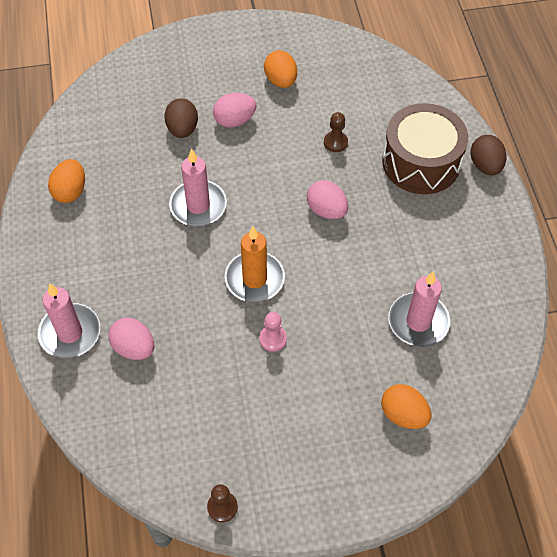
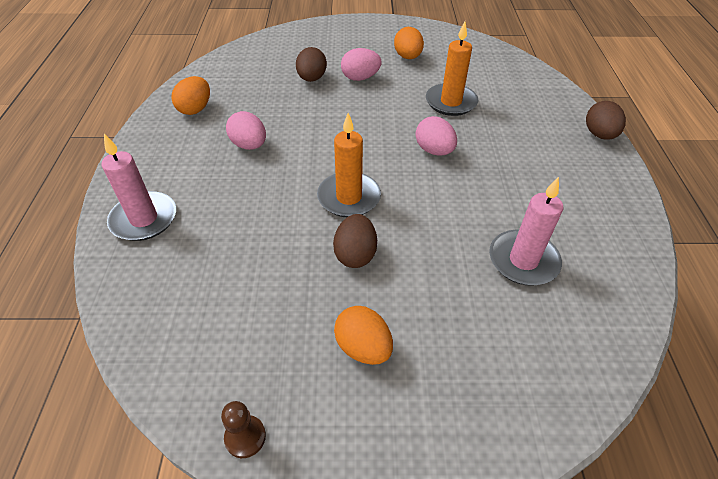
camera: 10 degrees right, 10 degrees down
pink egg [108,318,154,360] -> pink egg moved to [226,111,266,150]
pink candle [169,148,227,226] -> none
pink pawn [259,312,287,352] -> brown egg [333,214,377,268]
brown pawn [324,112,348,152] -> orange candle [426,21,478,116]
orange egg [381,384,432,429] -> orange egg moved to [334,306,393,365]
brown drum [382,103,468,194] -> none

